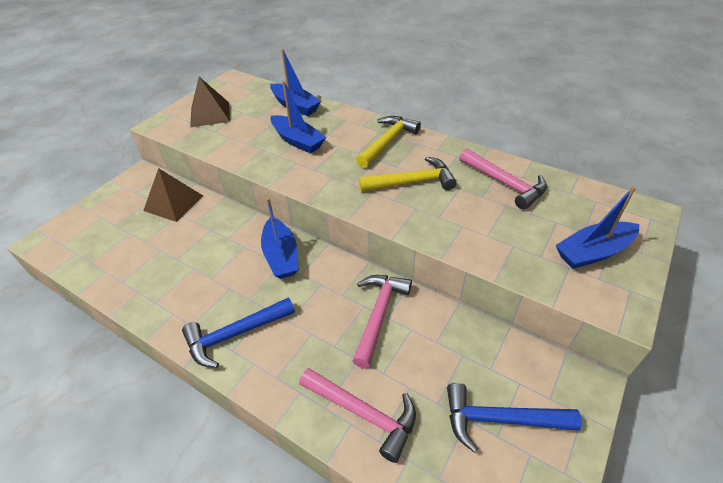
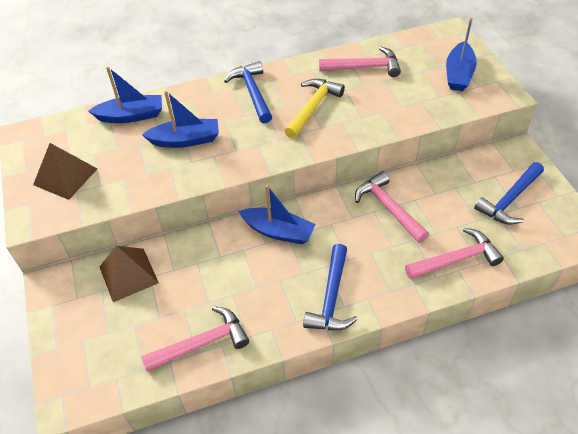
camera: 50 degrees left, 5 degrees up
yellow hammer [356,116,421,168] -> blue hammer [224,61,272,123]
none -> pink hammer [141,306,249,372]

